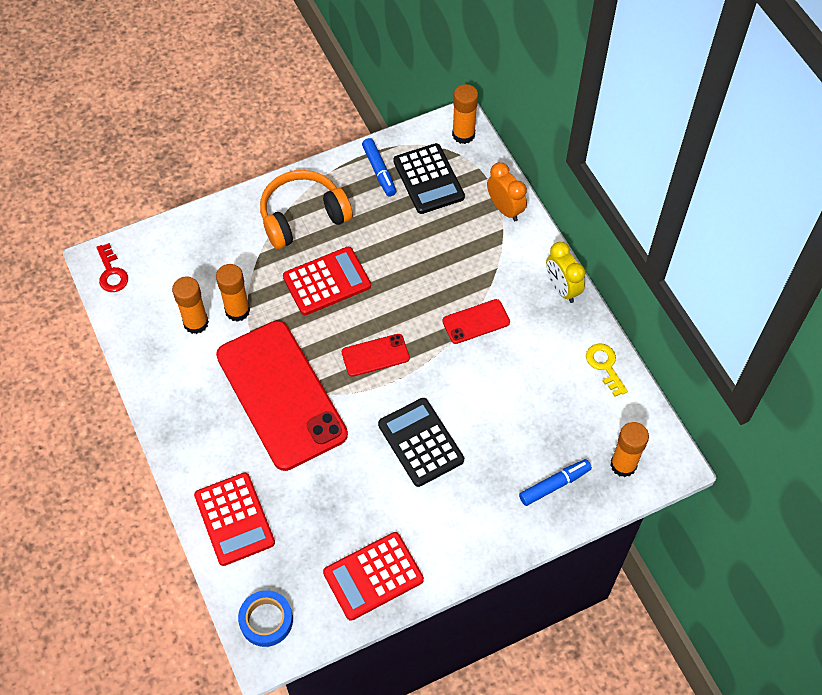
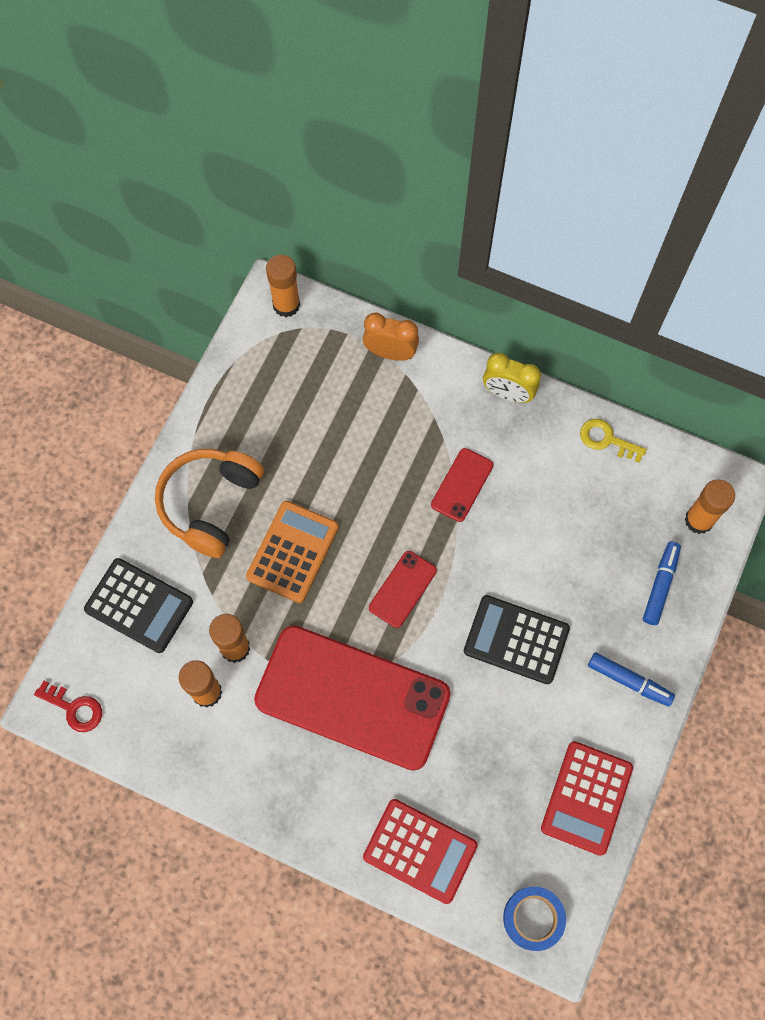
camera: 40 degrees left, 10 degrees up
red calculator [283,247,371,315] -> orange calculator [246,501,339,603]
blue marker [362,138,396,197] -> blue marker moved to [588,652,675,707]
black calculator [393,143,465,214] -> black calculator moved to [84,558,193,653]

